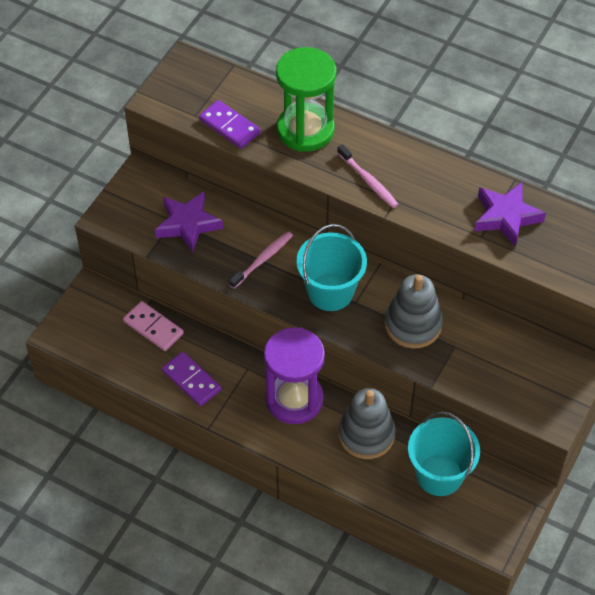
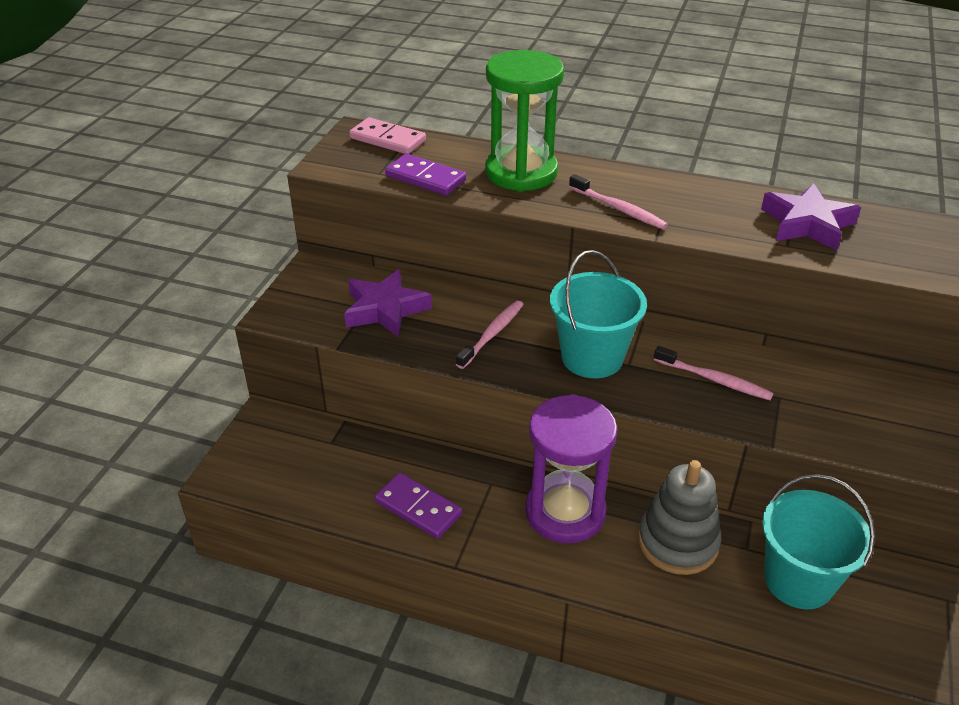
camera: 10 degrees left, 15 degrees down
pink domino [123,301,184,351] -> pink domino moved to [349,117,426,154]
grey stacking toy [385,274,443,348] -> pink toothbrush [654,346,774,400]

